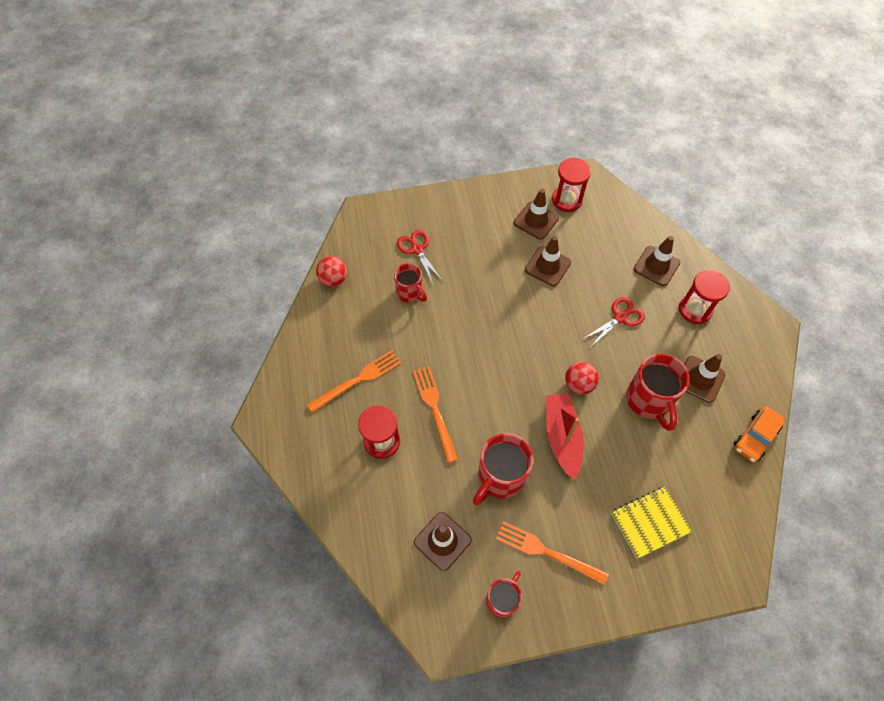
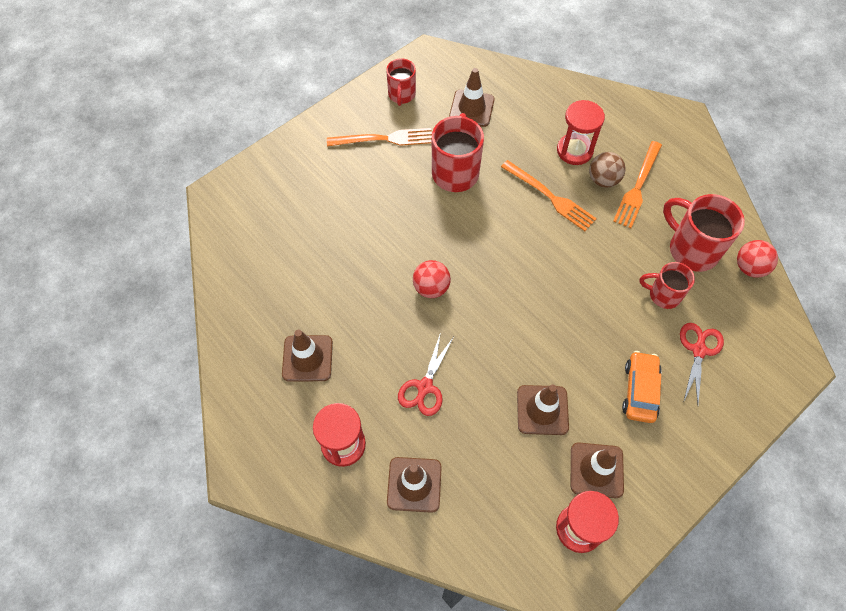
camera: 150 degrees right, 0 degrees up
red scissors [397,230,442,284] -> red scissors turned 105 degrees counterclockwise [680,323,724,404]
red boat [546,393,584,480] -> none
yellow notebook [611,487,692,559] -> none
red mug [626,353,690,431] -> red mug moved to [663,194,745,272]
orange car [734,406,785,463] -> orange car moved to [622,351,662,423]
none -> brown ball [589,152,625,188]

